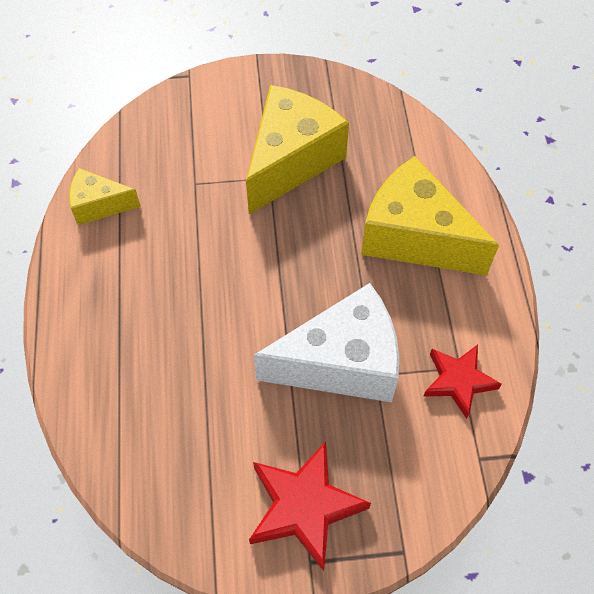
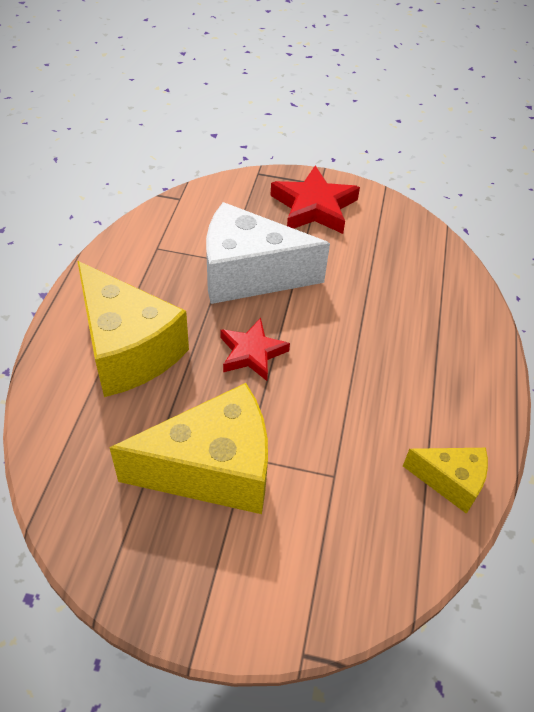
camera: 165 degrees left, 10 degrees down
yellow cheese [246,85,349,214] -> yellow cheese turned 150 degrees counterclockwise [109,383,268,514]
red star [424,345,502,419] -> red star moved to [220,318,290,381]

